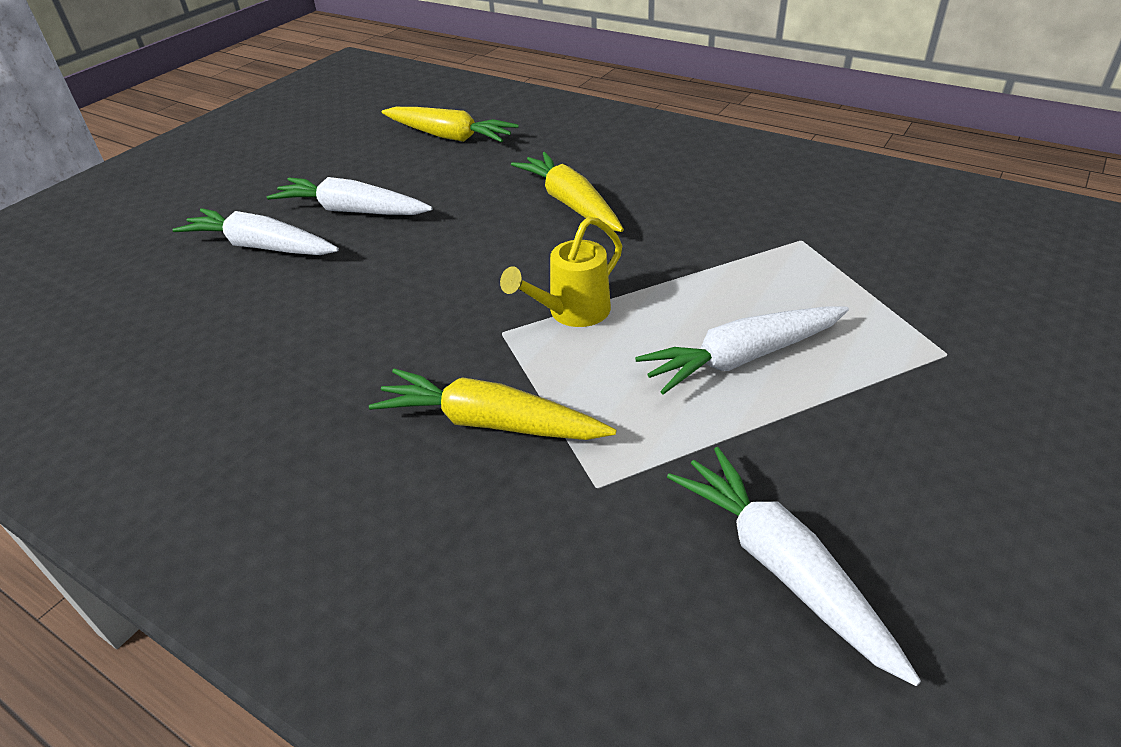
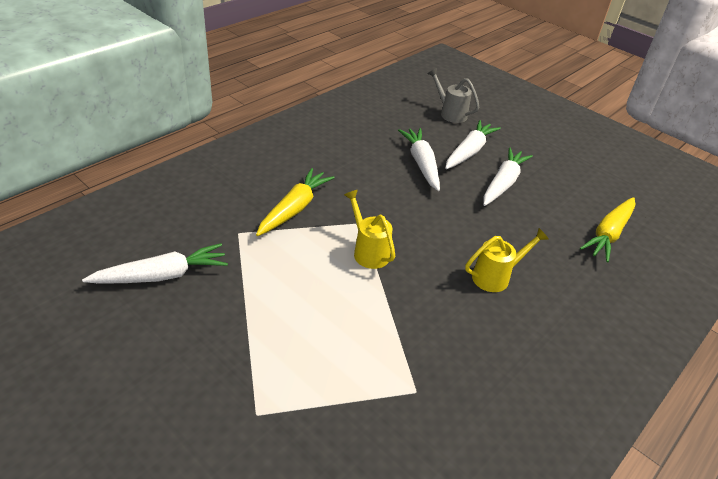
camera: 95 degrees right, 0 degrees up
yellow carrot [511,152,624,232] -> yellow watering can [465,228,549,292]
white carrot [635,306,849,395] -> white carrot moved to [398,128,440,191]
none -> grey watering can [427,68,479,123]

